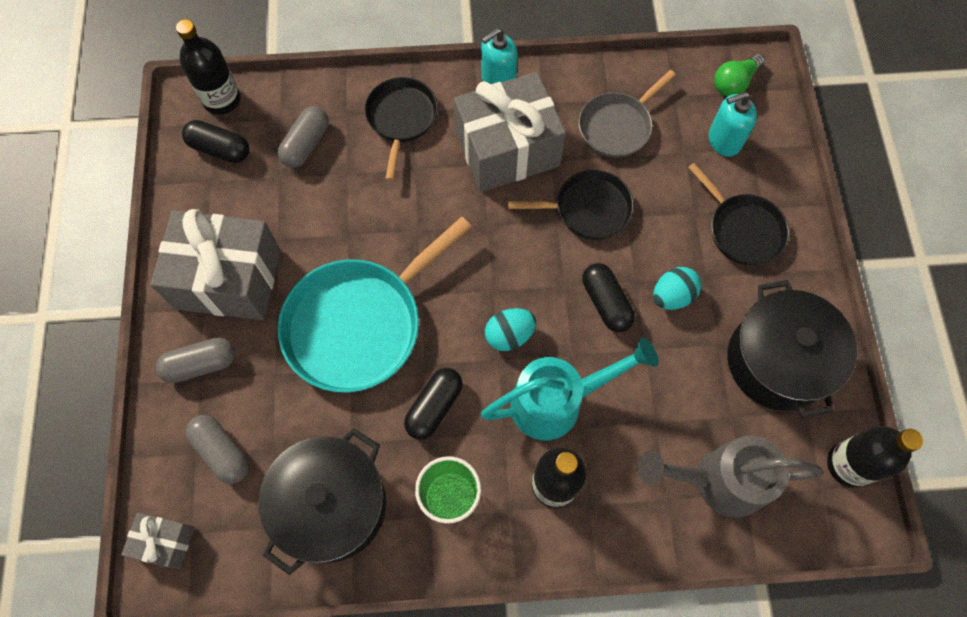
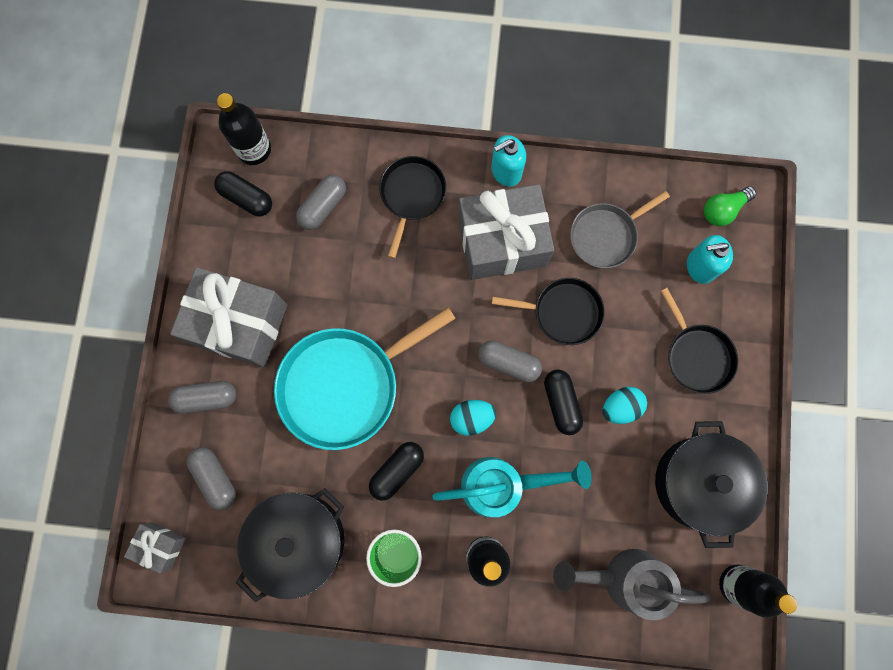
camera: 10 degrees right, 10 degrees up
none -> grey capsule [478,341,542,382]

